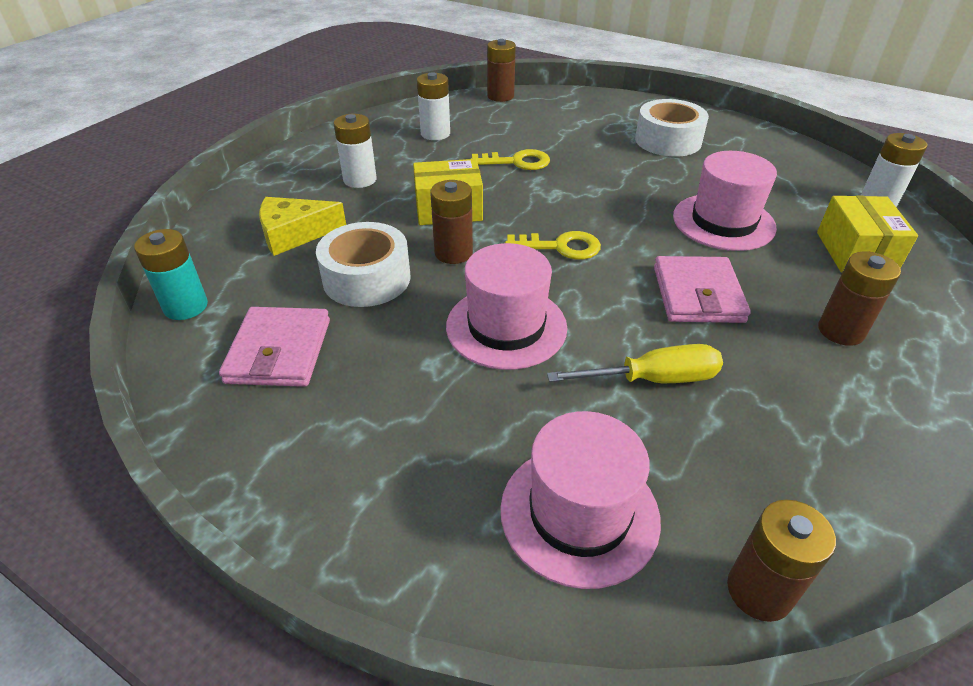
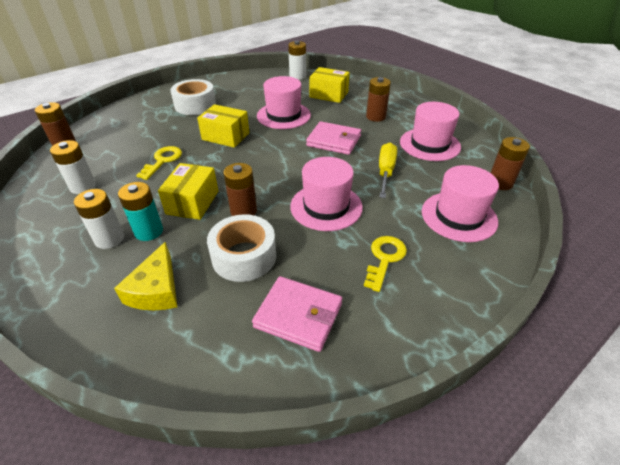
camera: 70 degrees left, 0 degrees up
turquoise battery [134,229,208,320] -> turquoise battery moved to [118,182,163,241]
yellow key [505,231,601,260] -> yellow key moved to [364,236,407,292]
none -> yellow box [197,104,249,148]
none -> pink hat [400,102,461,161]

